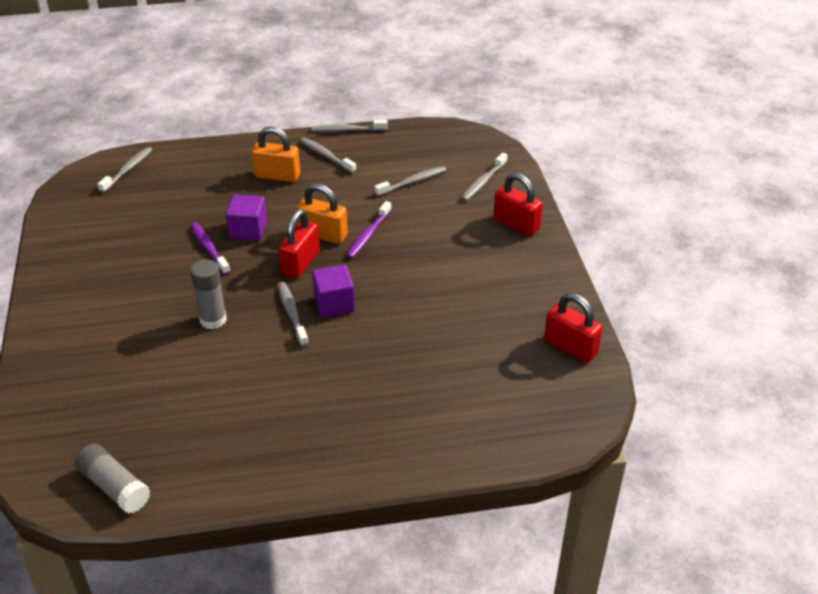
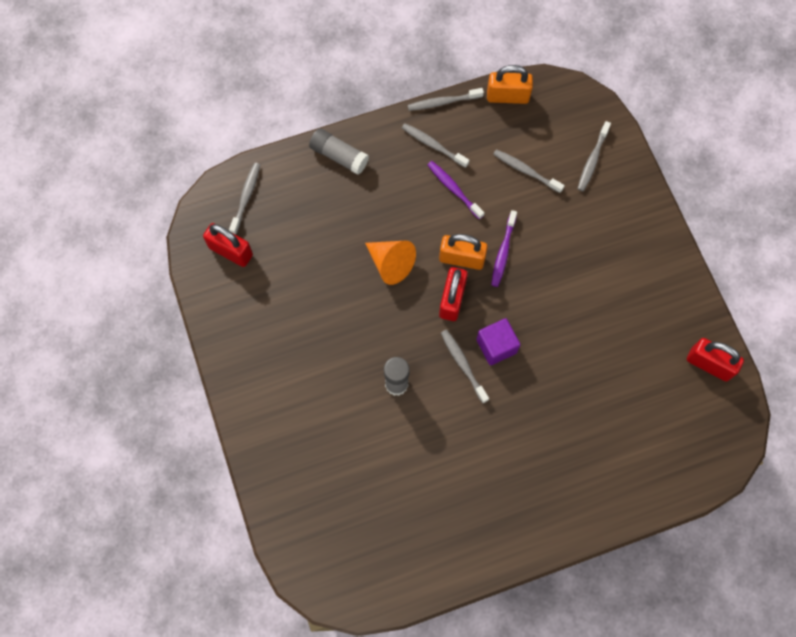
camera: 10 degrees left, 30 degrees up
grey glue stick [75,444,150,514] -> grey glue stick moved to [309,128,369,175]
purple toothbrush [190,222,231,275] -> purple toothbrush moved to [427,161,484,220]
purple cube [226,195,267,241] -> orange cone [365,241,416,285]
orange padlock [251,126,300,182] -> orange padlock moved to [487,65,533,104]
grey toothbrush [374,166,446,196] -> grey toothbrush turned 105 degrees counterclockwise [493,149,565,193]
red padlock [493,173,543,236] -> red padlock moved to [203,223,253,267]

